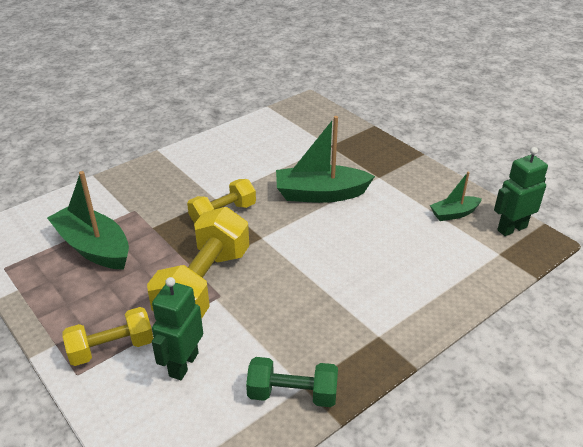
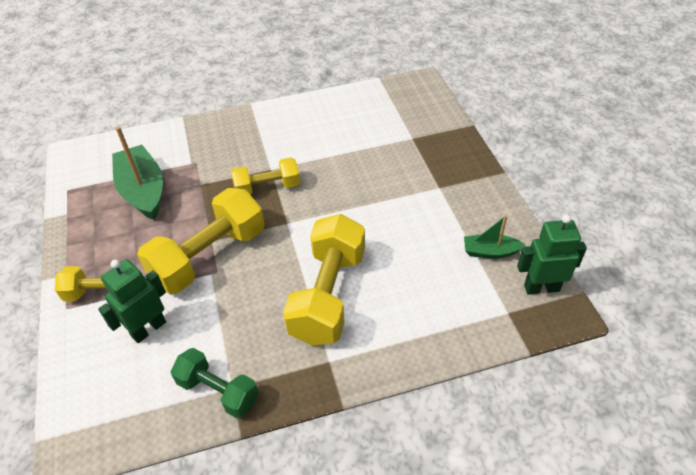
camera: 25 degrees right, 10 degrees up
green boat [276,116,375,203] -> none
none -> yellow dumbbell [283,214,365,346]

